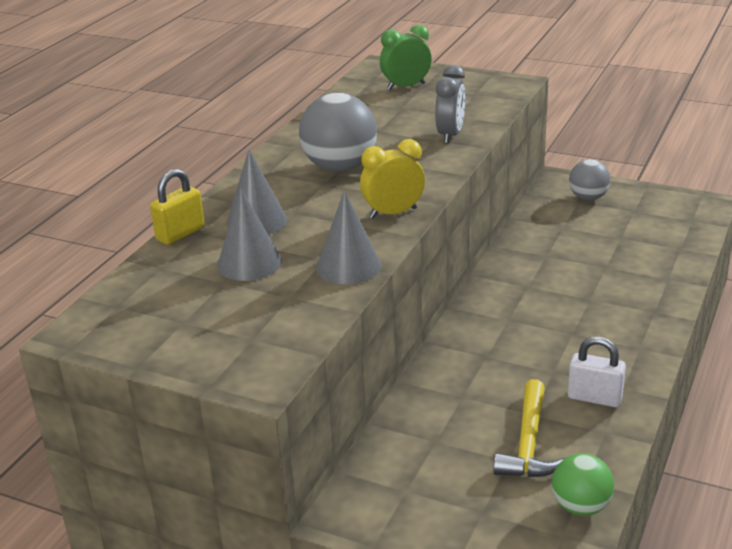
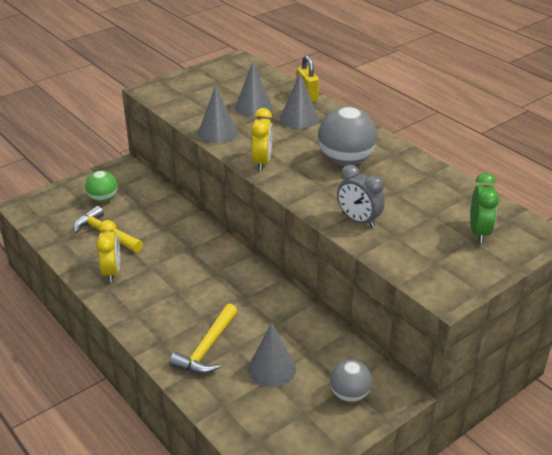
camera: 115 degrees right, 5 degrees up
green ball [552,453,614,516] -> green ball moved to [85,171,117,202]
white padlock [568,337,626,407] -> yellow clock [96,220,120,282]
none -> yellow hammer [169,303,237,374]
none -> grey cone [248,323,296,387]

